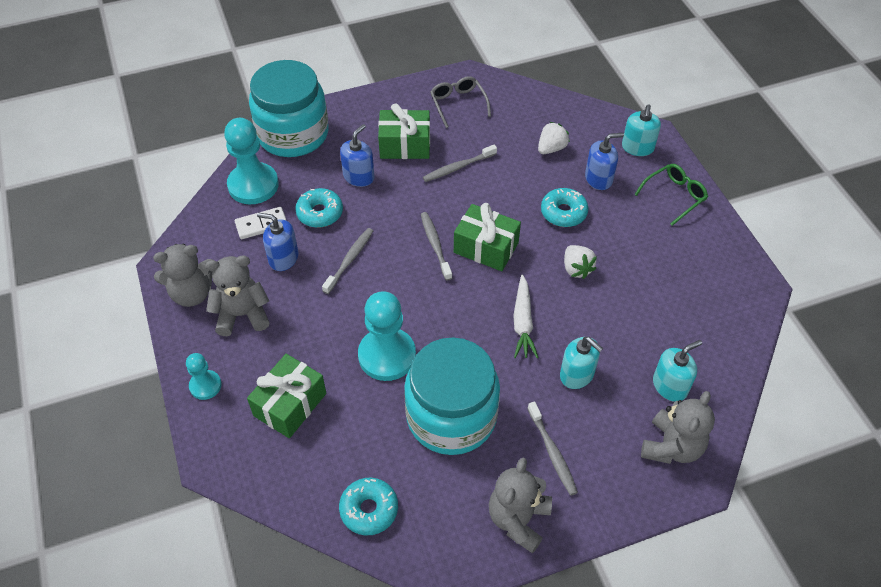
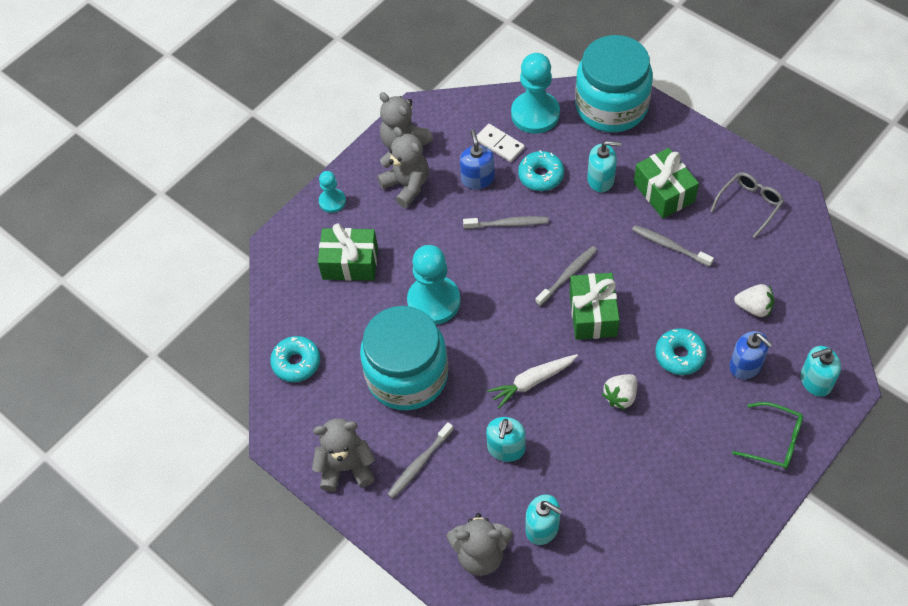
camera: 65 degrees right, 5 degrees up
blue soap dispenser [340,124,375,187] -> turquoise soap dispenser [587,141,621,192]

